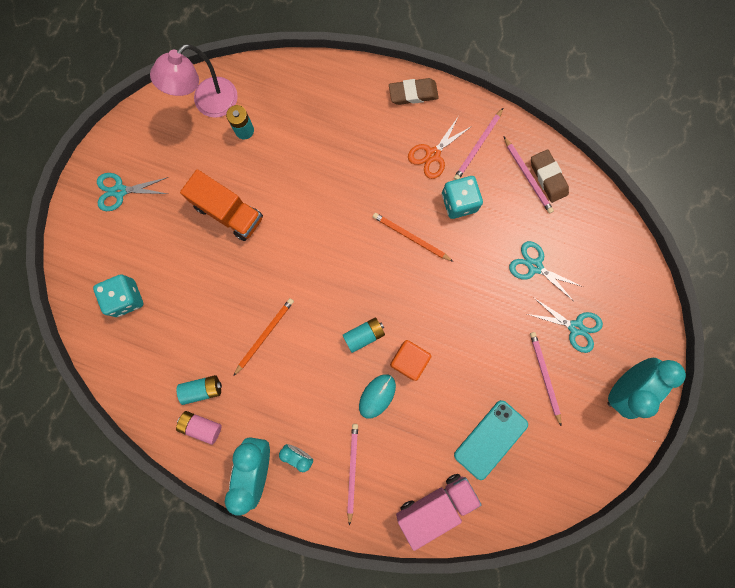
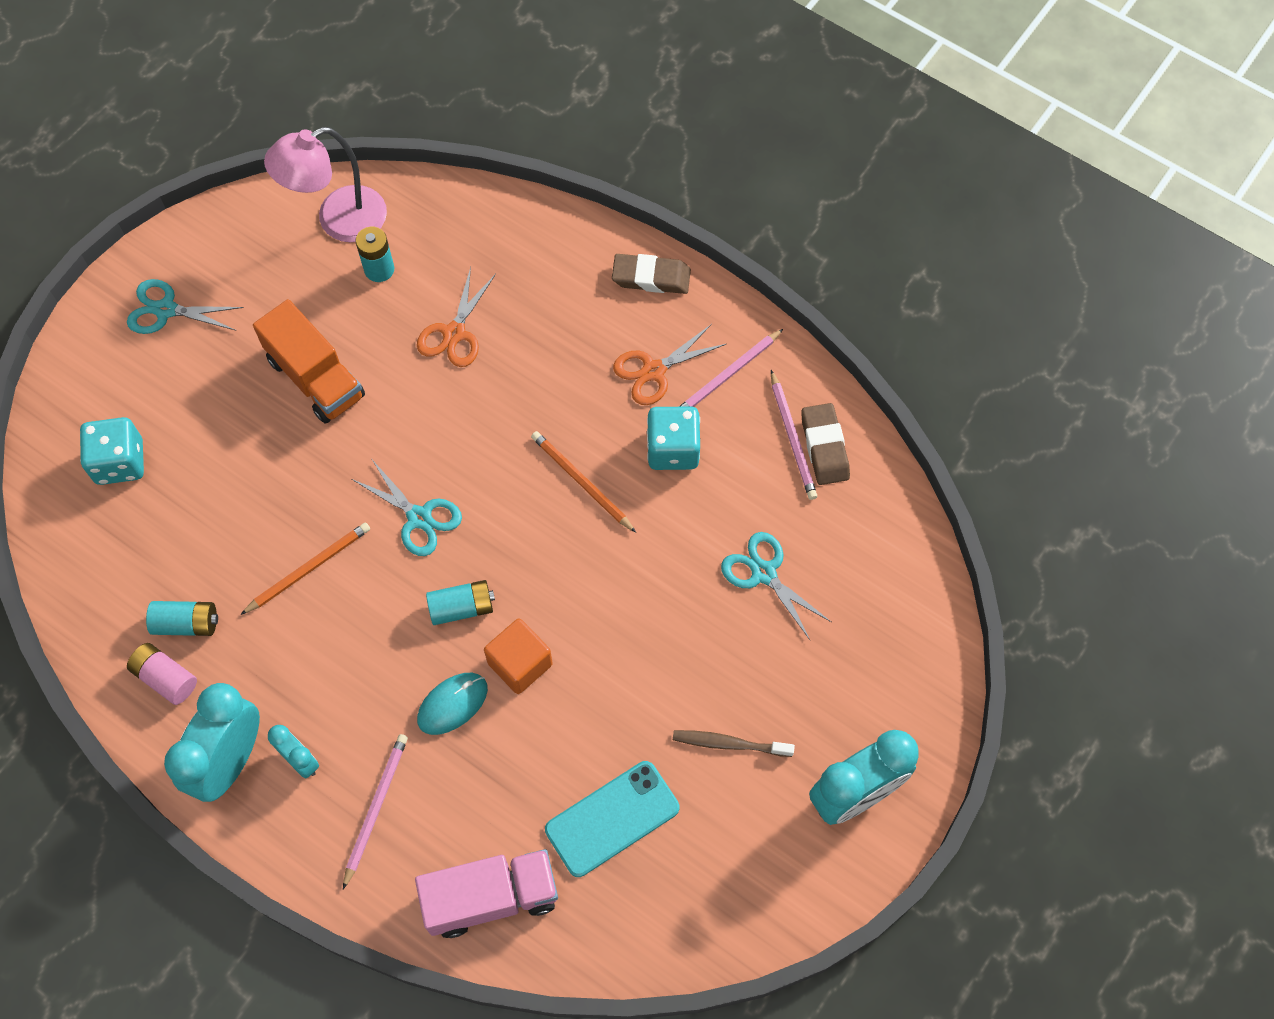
camera: 15 degrees right, 15 degrees down
turquoise scissors [527,297,603,353] -> turquoise scissors moved to [352,460,462,556]
pink pencil [530,332,561,426] -> brown toothbrush [673,730,795,757]
none -> orange scissors [417,267,496,367]

